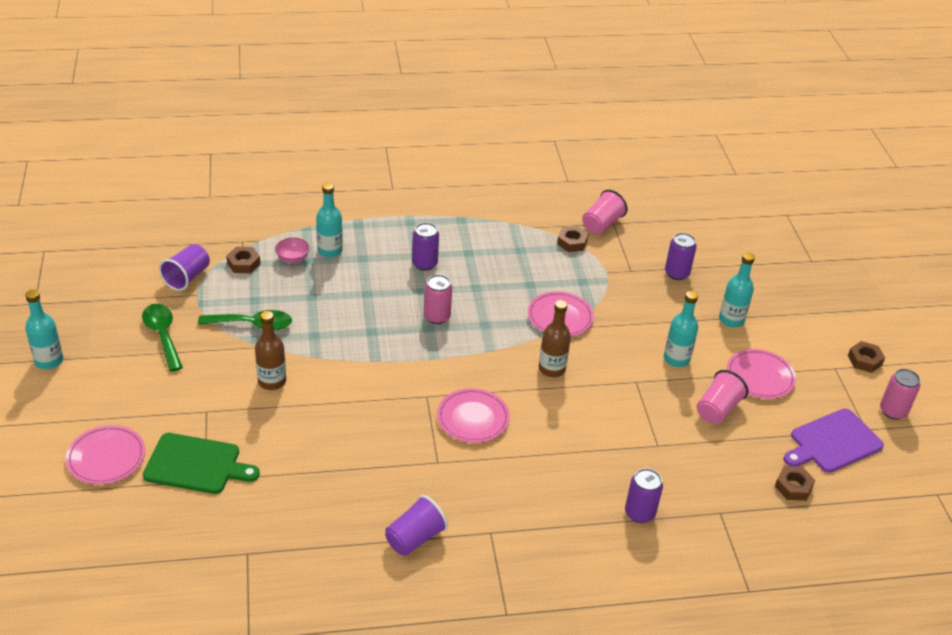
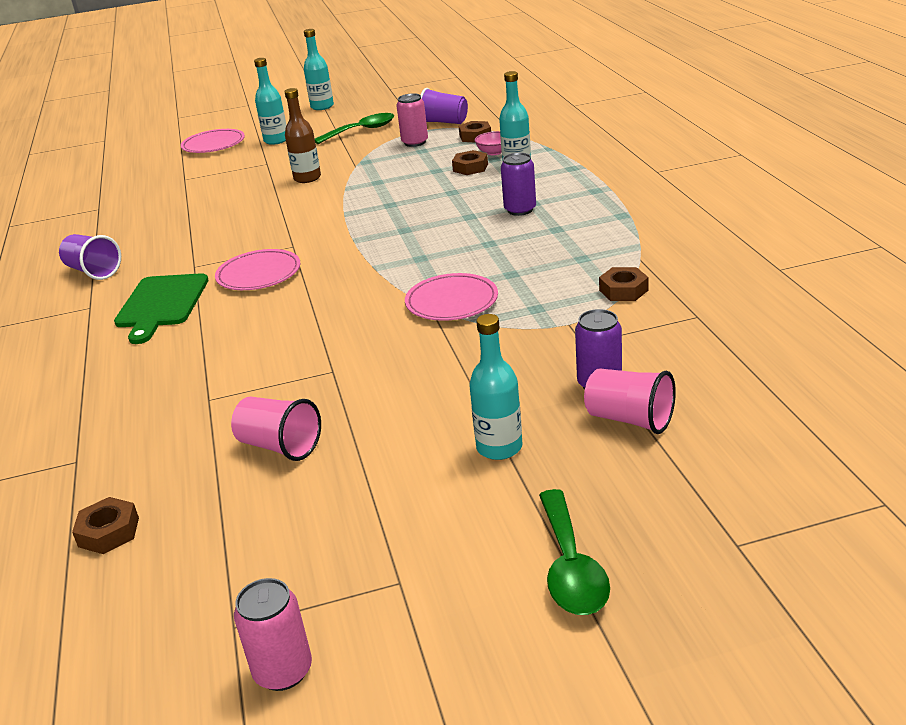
camera: 90 degrees right, 10 degrees down
green cutting board [143,433,260,494] -> green cutting board moved to [114,273,208,344]
green spoon [198,310,292,331] -> green spoon moved to [539,489,610,615]
pink can [424,274,452,324] -> pink can moved to [396,93,428,147]
brown bottle [539,300,571,377] -> none
pink cup [582,190,627,234] -> pink cup moved to [584,368,676,434]
purple can [625,468,663,523] -> none
turquoise bottle [664,291,698,367] -> turquoise bottle moved to [254,58,287,145]
pink plate [727,349,796,399] -> none
purple cutting board [783,408,884,473] -> none
brown nut [848,341,885,373] -> brown nut moved to [452,150,488,175]

